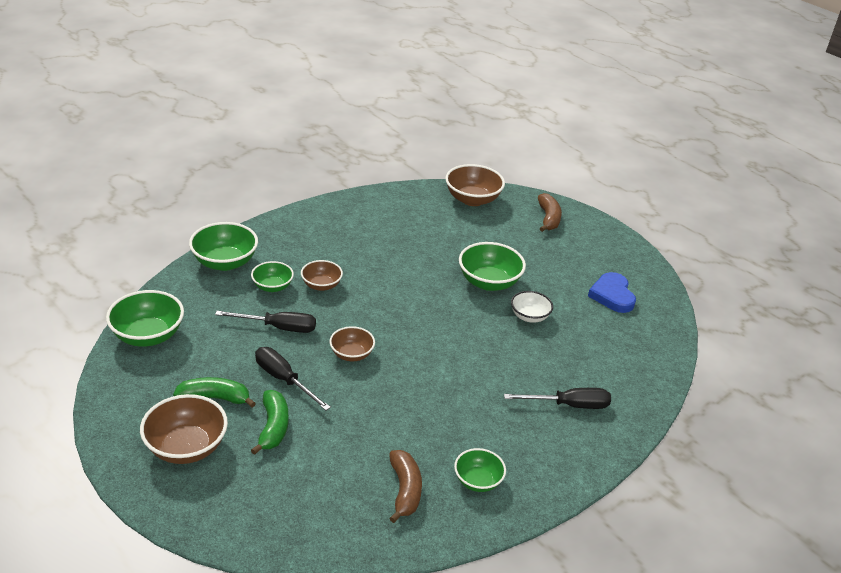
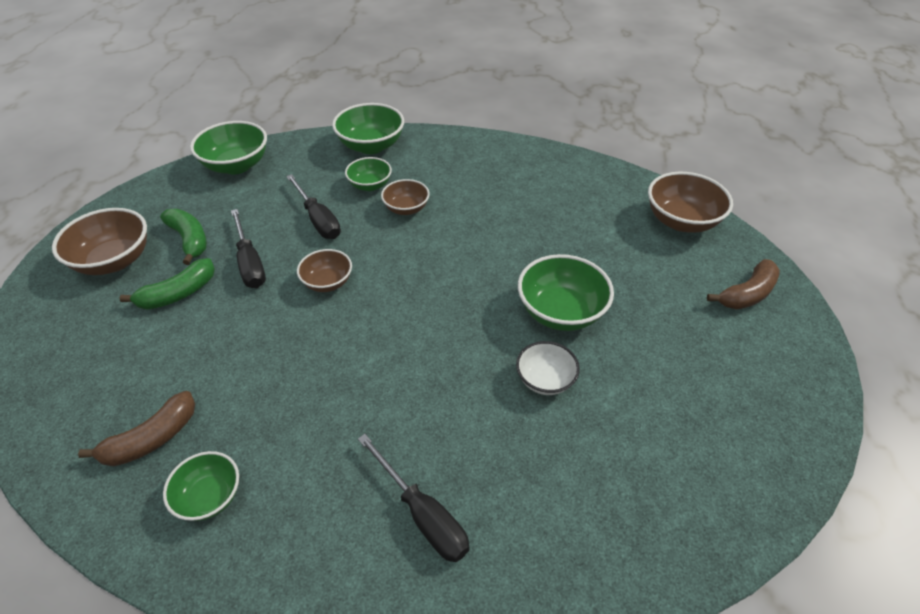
camera: 55 degrees right, 10 degrees up
black screwdriver [255,347,331,411] -> black screwdriver turned 150 degrees clockwise [231,209,266,288]
blue heart [588,272,636,313] -> none

